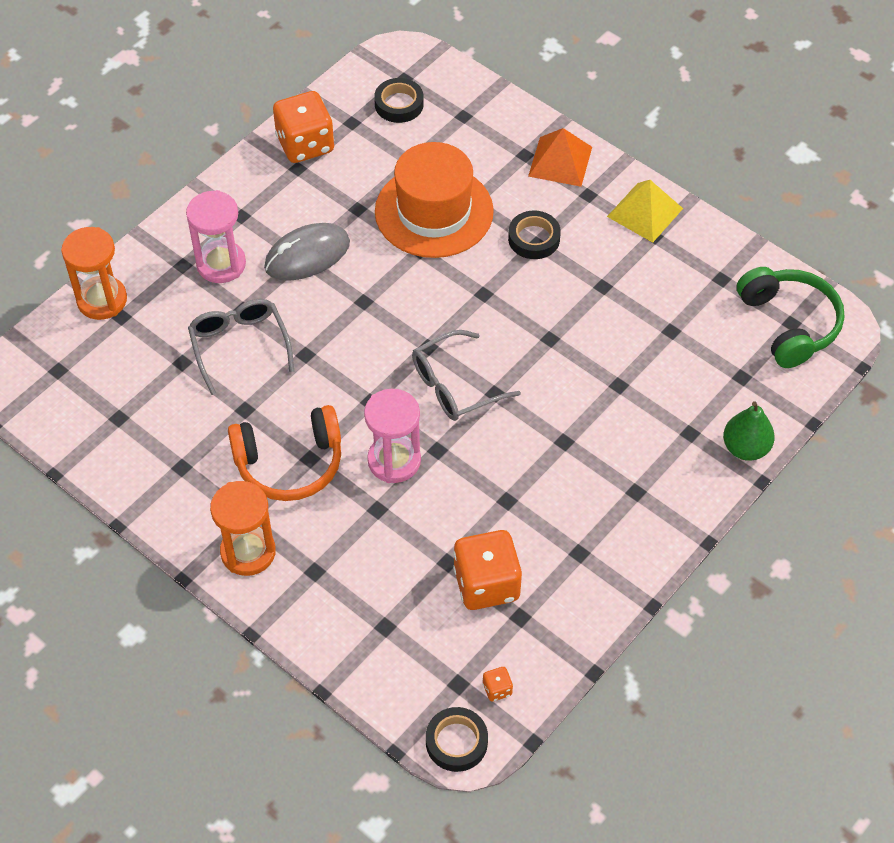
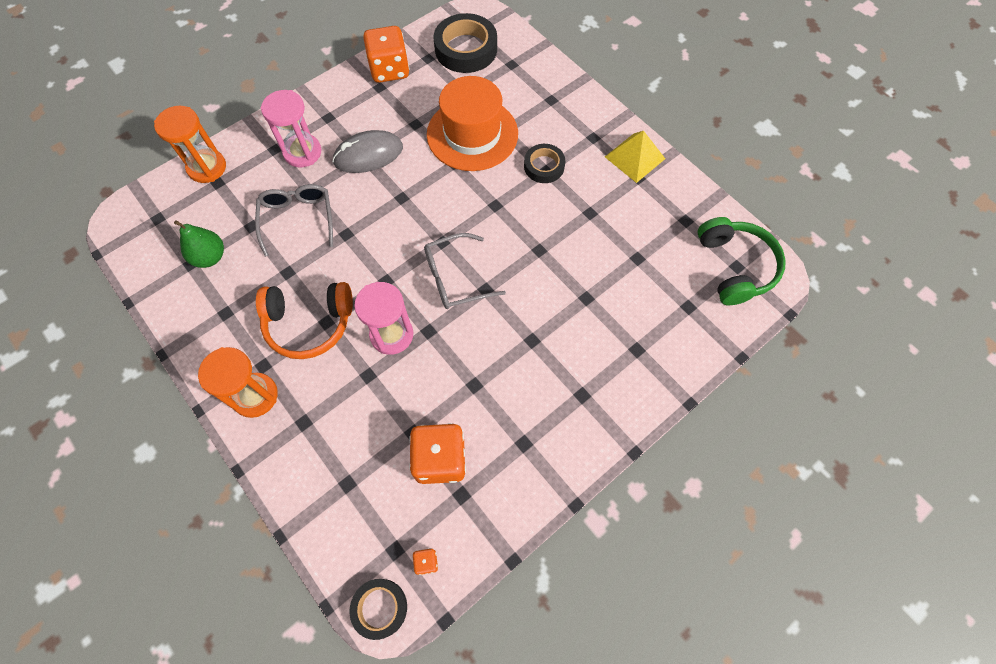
camera: 10 degrees right, 10 degrees up
black tape [374,78,424,123] -> black tape [434,13,497,73], size x1.70
orange pyramid [528,128,592,187] -> none
green pear [723,401,775,461] -> green pear moved to [174,220,224,268]

